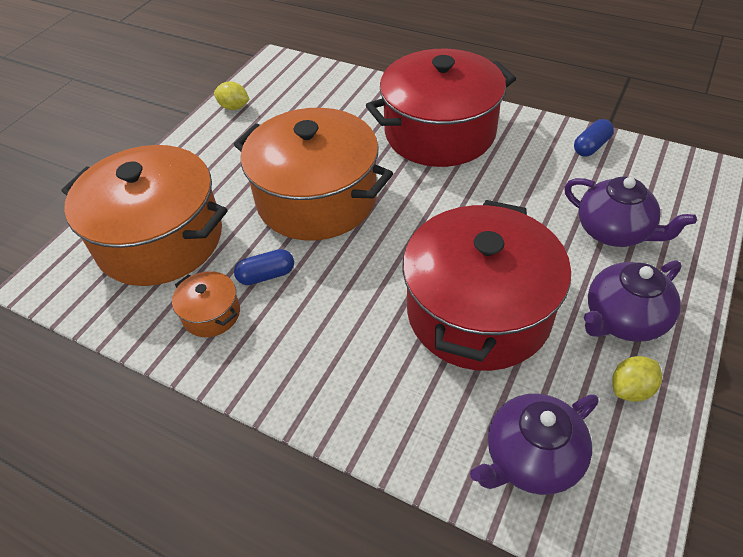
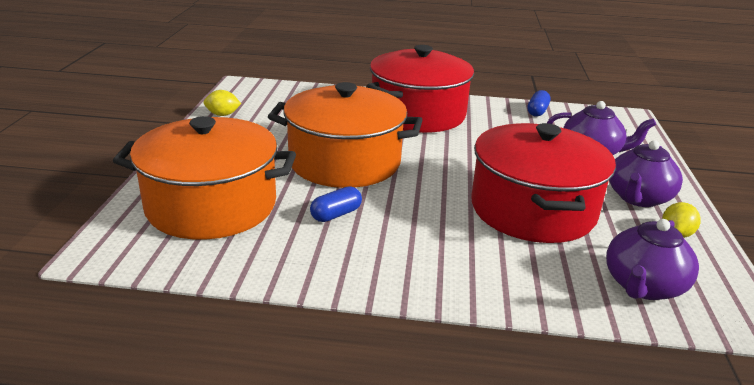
camera: 25 degrees left, 20 degrees down
orange pot [172,271,240,337] -> none

